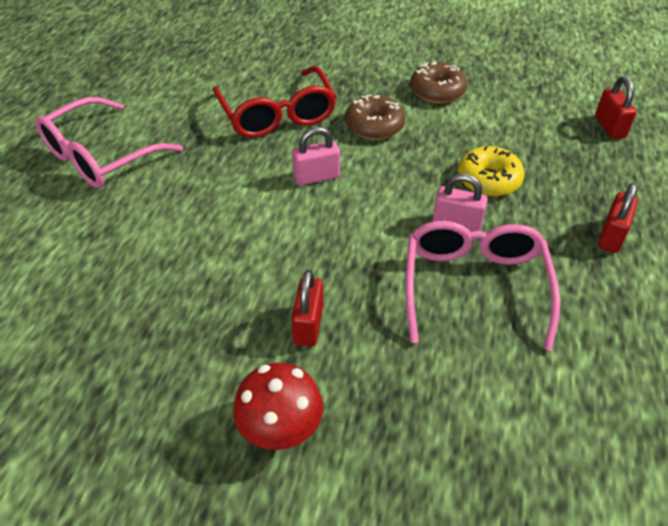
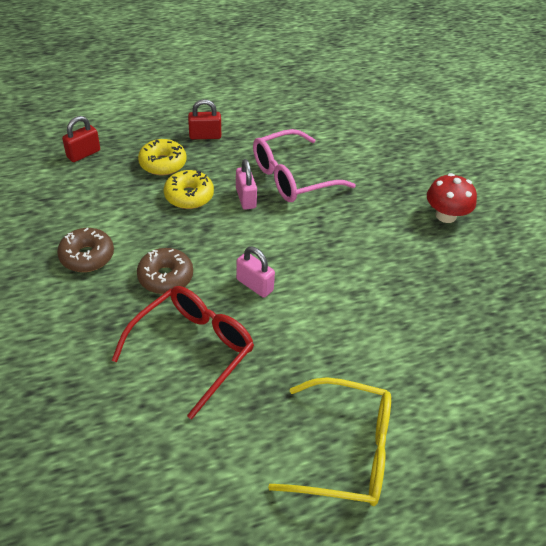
camera: 125 degrees left, 0 degrees up
pink glasses [35,97,183,188] -> yellow glasses [268,377,391,506]
red padlock [291,270,323,347] -> none
none -> yellow donut [138,139,187,175]

